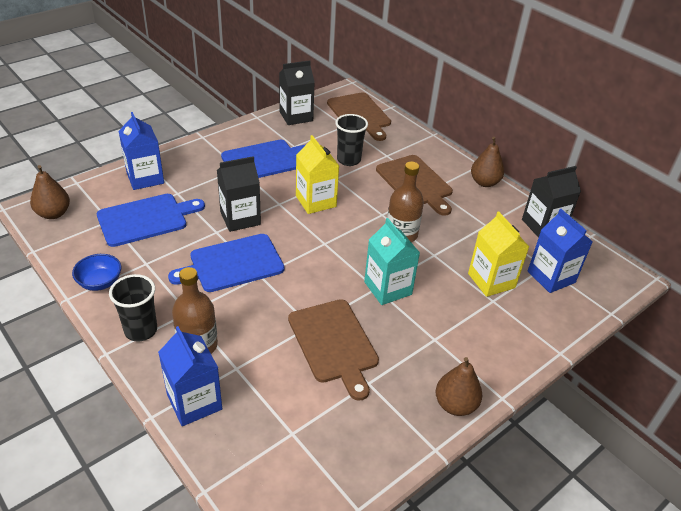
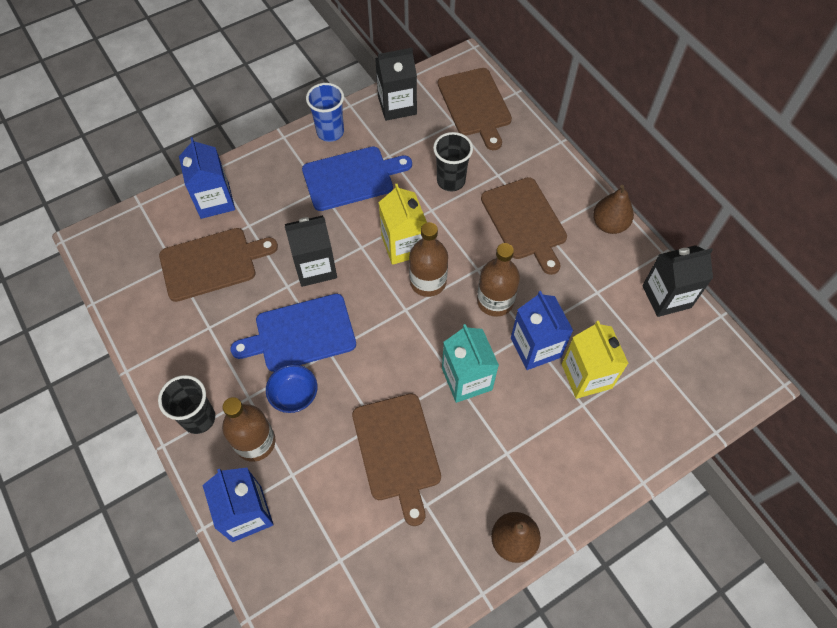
camera: 10 degrees right, 20 degrees up
brown pear [30,165,70,219] -> none
blue bowl [72,254,121,291] -> blue bowl moved to [266,364,318,413]
blue cutting board [97,194,205,247] -> brown cutting board [159,228,278,302]
blue carton [528,209,593,293] -> blue carton moved to [511,291,573,370]
none -> blue cup [306,83,344,142]
none -> brown bottle [409,222,448,297]

